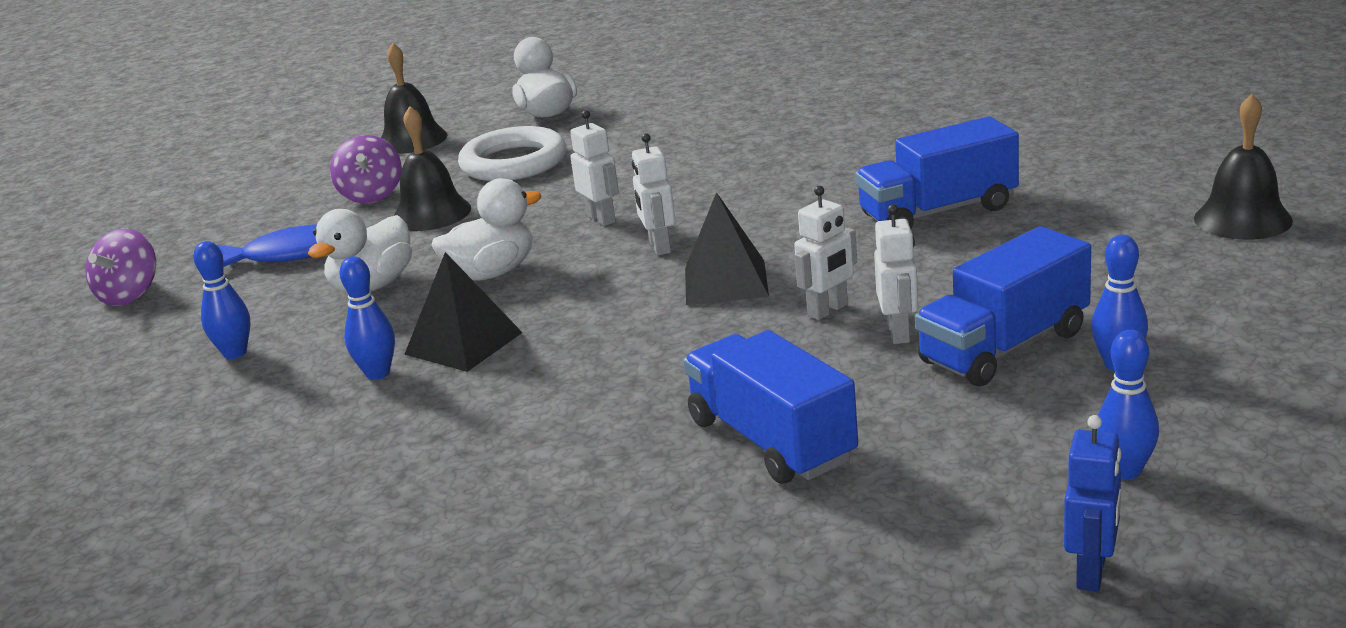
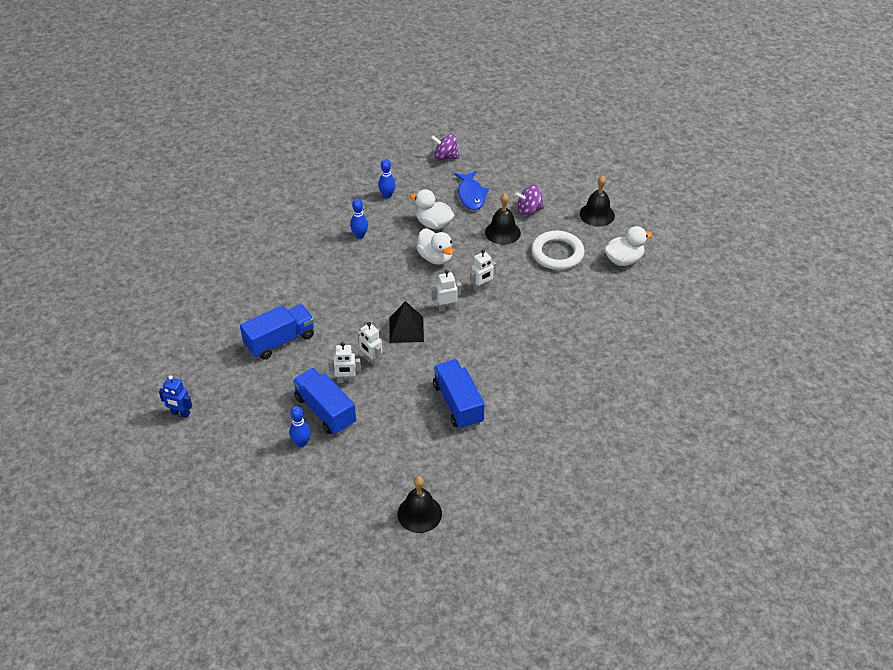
camera: 85 degrees right, 20 degrees up
black pyramid [404,252,523,372] -> none
blue bowling pin [1097,330,1159,480] -> none

